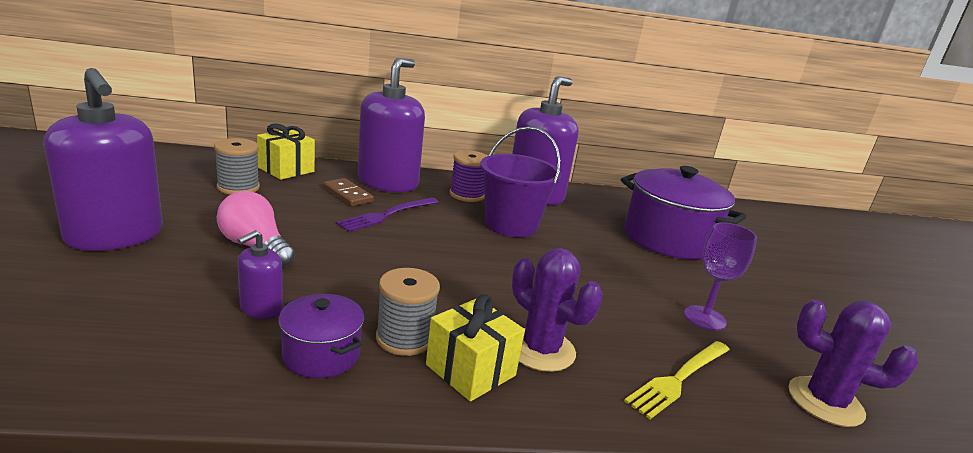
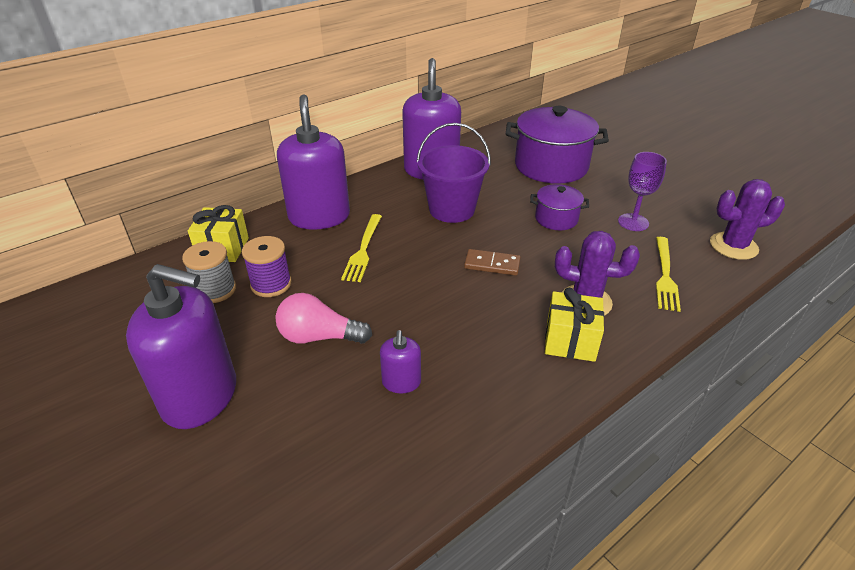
camera: 30 degrees left, 15 degrees up
purple pot [278,294,364,378] -> purple pot moved to [530,184,589,230]
brown domino [323,178,374,206] -> brown domino moved to [464,249,521,276]
purple fork [336,197,438,232] -> yellow fork [341,214,382,282]
grey spool [376,268,440,356] -> none
purple spool [450,150,488,202] -> purple spool moved to [242,236,292,297]

